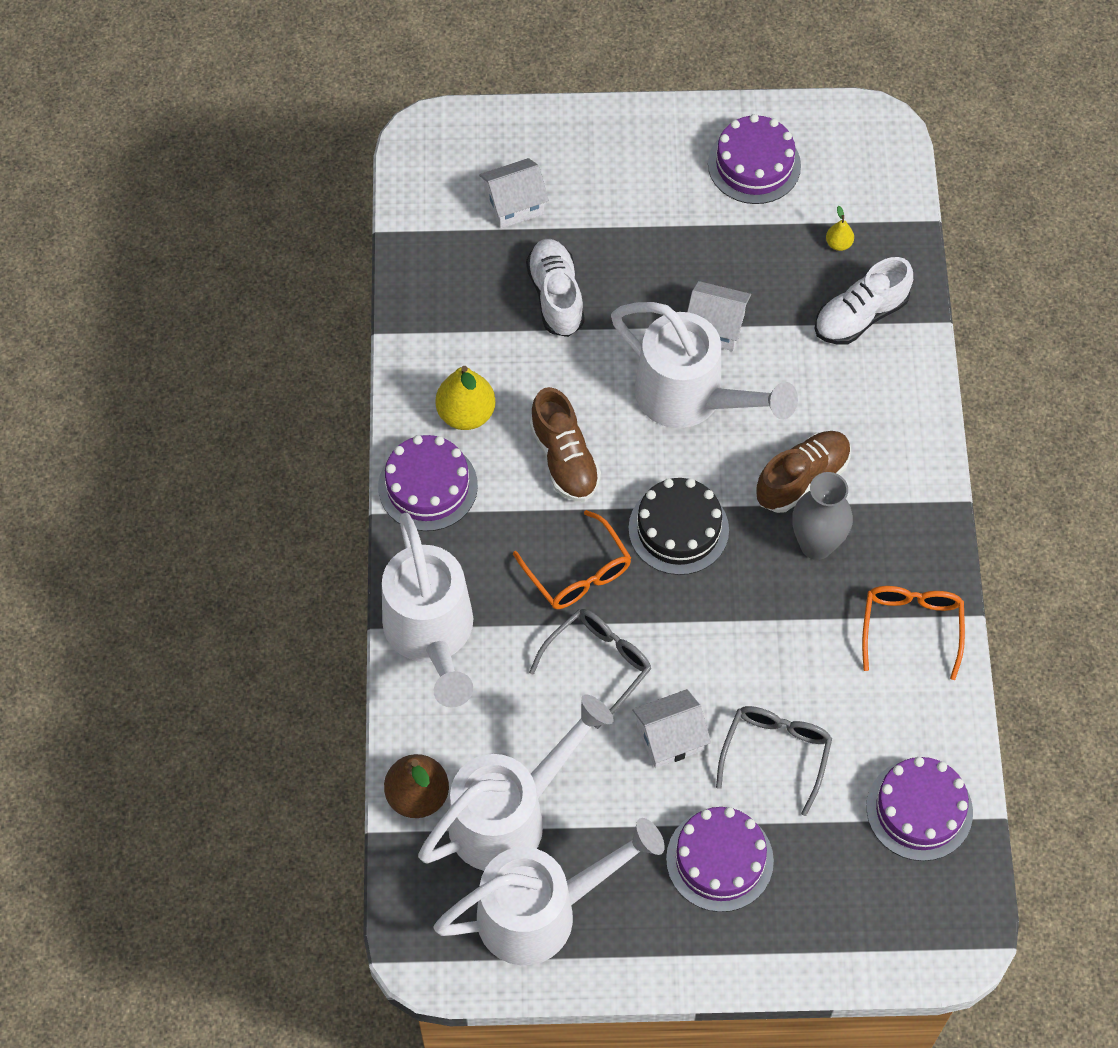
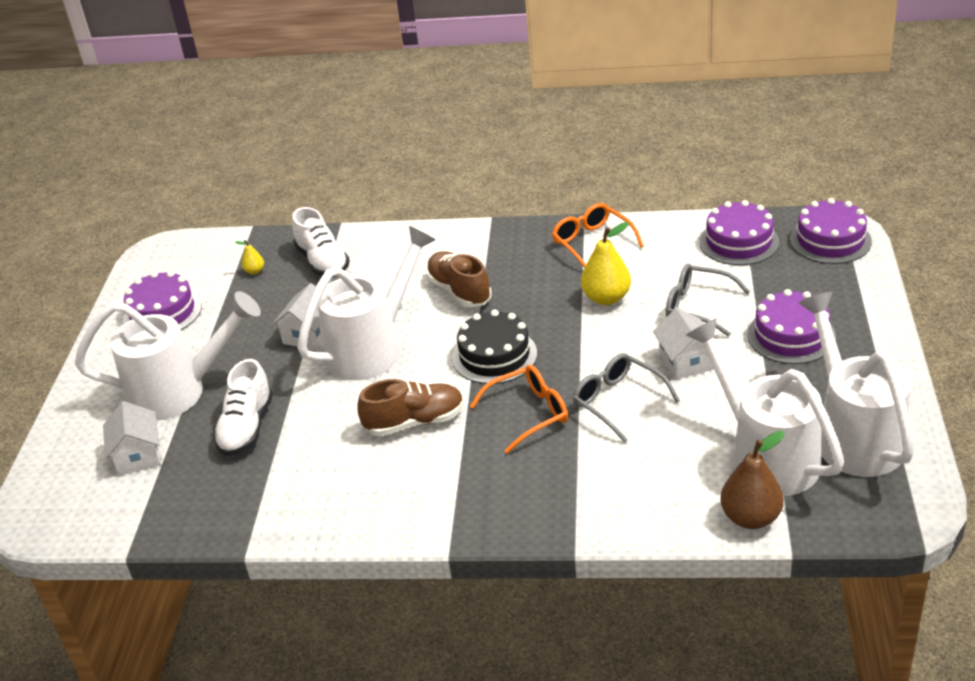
camera: 80 degrees left, 25 degrees down
purple cake [378,435,478,531] -> purple cake moved to [790,198,872,264]
white watering can [382,513,473,708] -> white watering can moved to [75,291,261,420]
yellow pear [435,366,496,430] -> yellow pear moved to [581,222,631,305]
white shoe [526,239,585,337] -> white shoe turned 75 degrees counterclockwise [213,359,273,456]
grey vase [792,472,853,560] -> none
orange glasses [862,586,965,680] -> orange glasses turned 45 degrees clockwise [552,203,644,268]

